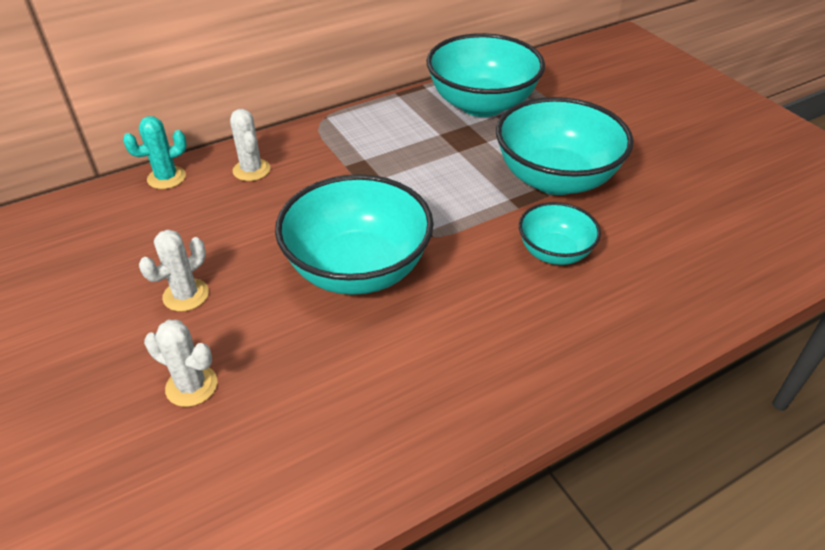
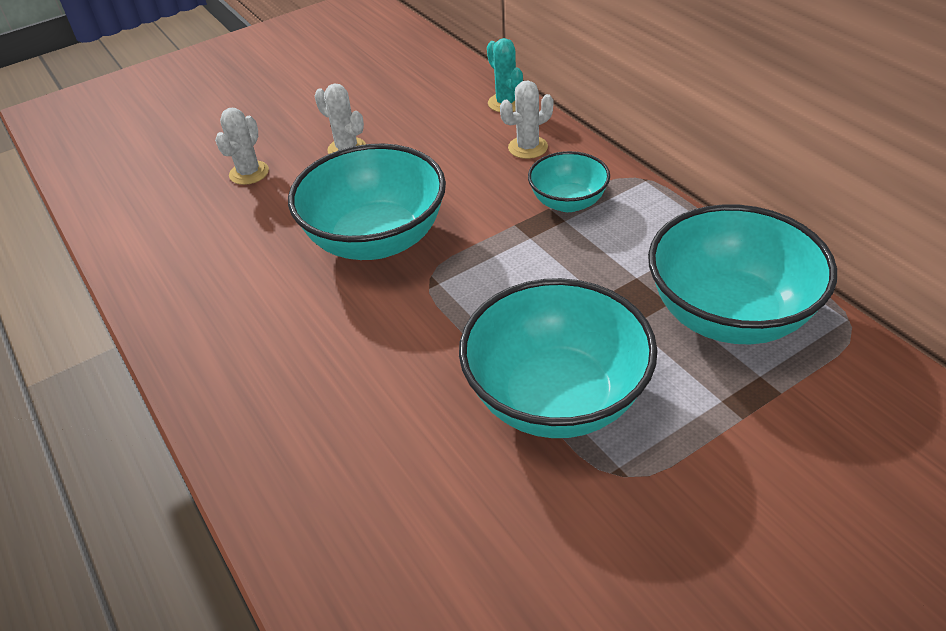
camera: 90 degrees right, 0 degrees up
turquoise bowl [519,202,601,265] -> turquoise bowl moved to [528,151,610,212]

